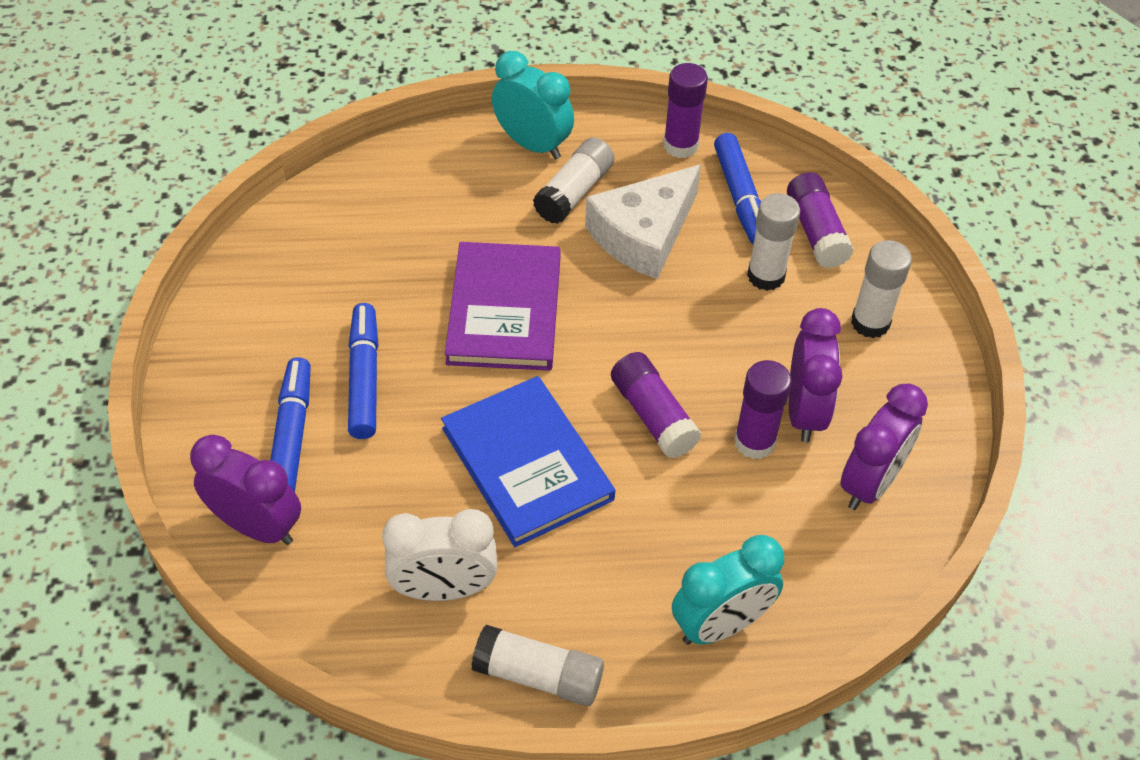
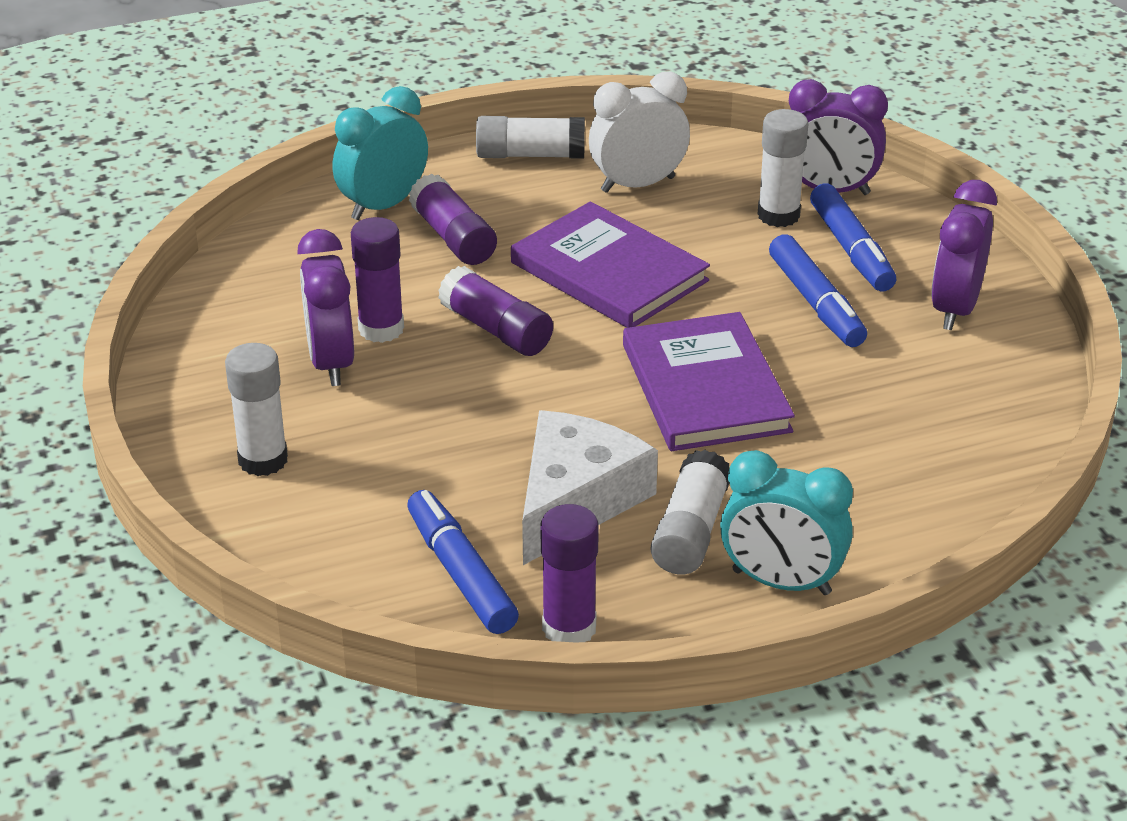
camera: 165 degrees right, 15 degrees down
blue book [441,376,615,547] -> purple book [511,201,710,328]
white glue stick [747,193,800,291] -> white glue stick moved to [758,109,808,227]
purple glue stick [787,172,854,268] -> purple glue stick moved to [409,174,497,265]
purple clock [840,384,928,510] -> purple clock moved to [931,180,997,330]

